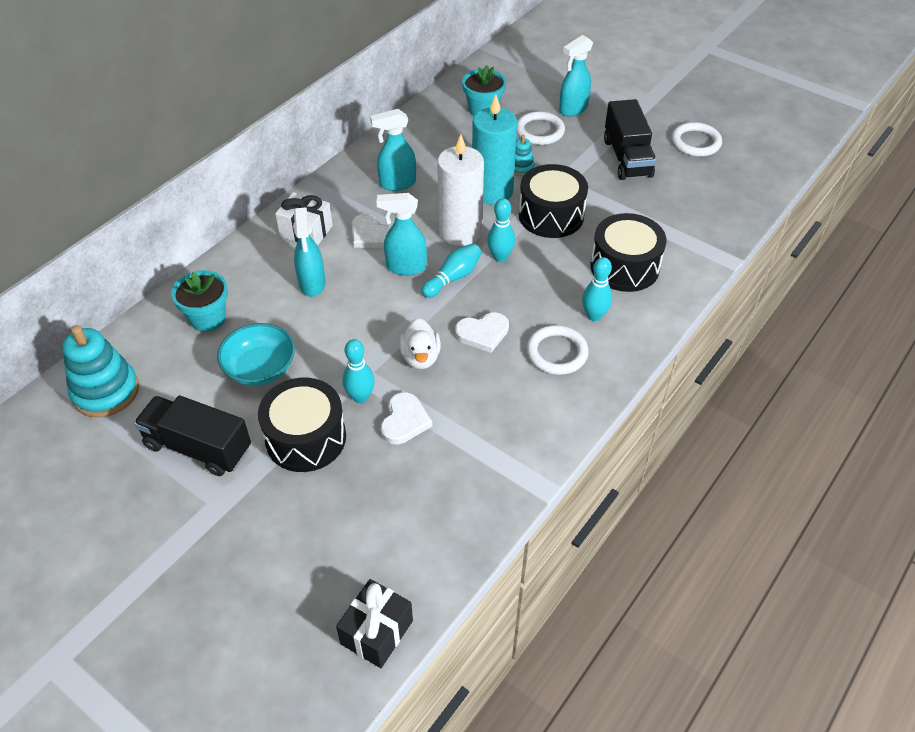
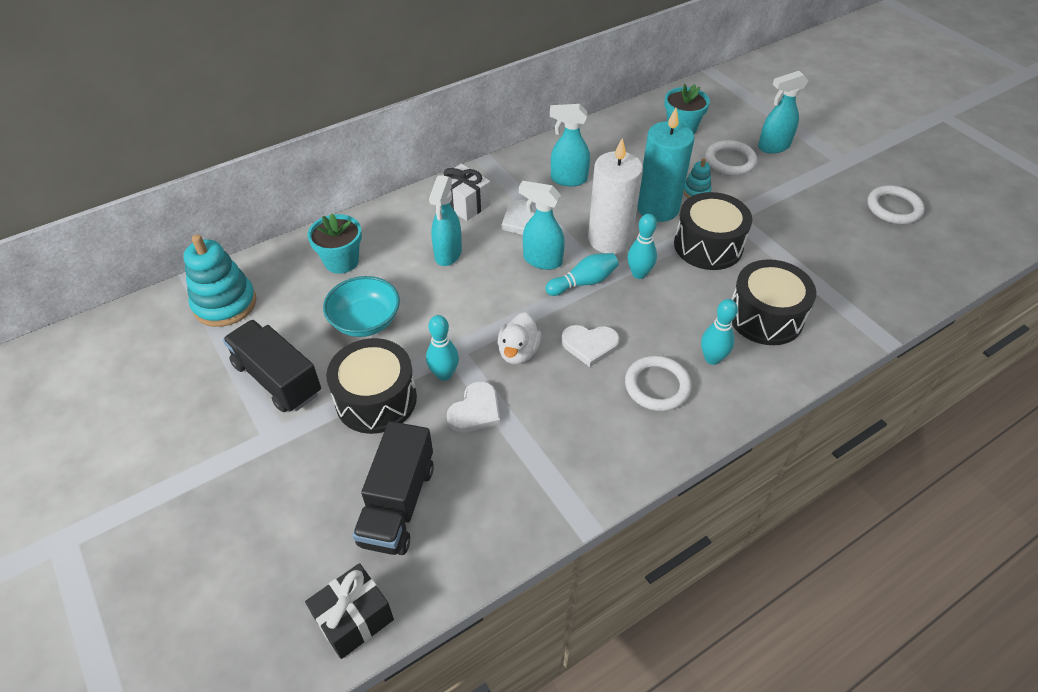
camera: 20 degrees right, 0 degrees up
black truck [604,99,656,180] -> black truck moved to [352,421,434,555]

